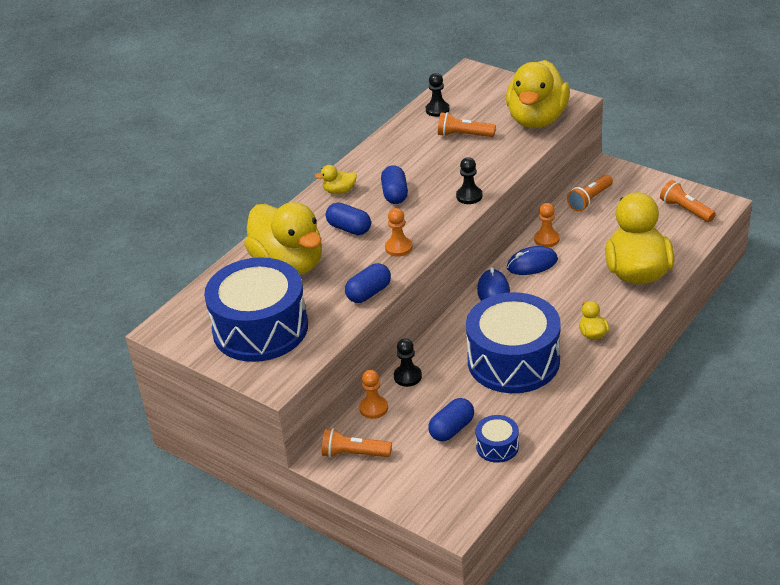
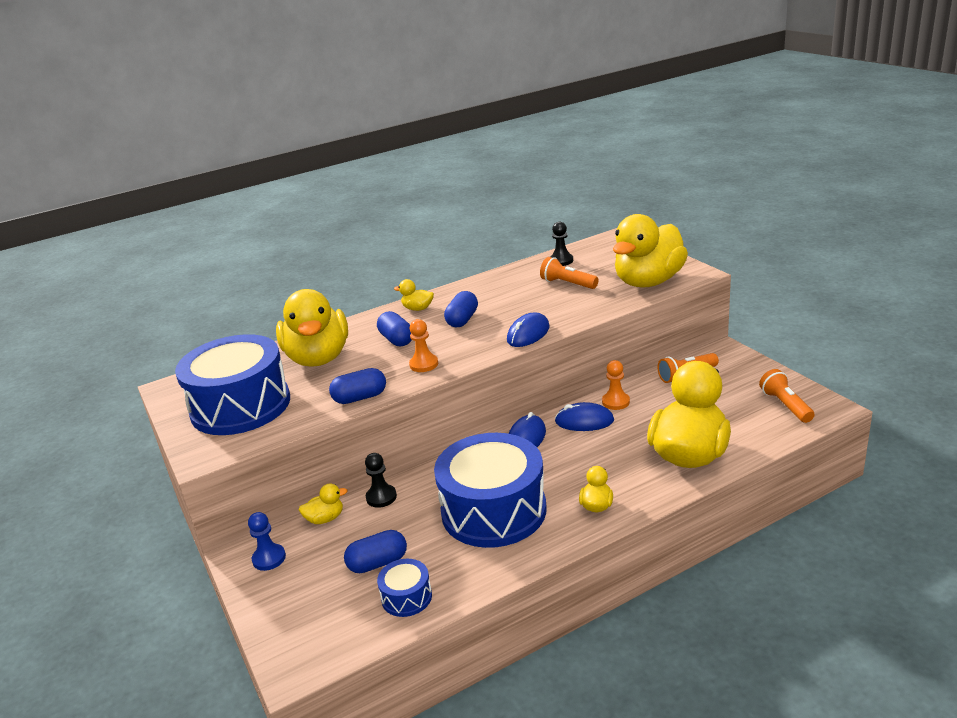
camera: 25 degrees right, 10 degrees down
orange flashlight [322,428,392,458] -> blue pawn [248,512,286,571]
orange pawn [359,370,388,419] -> yellow duck [299,484,348,524]
black pawn [456,157,482,204] -> blue mouse [507,312,550,347]

